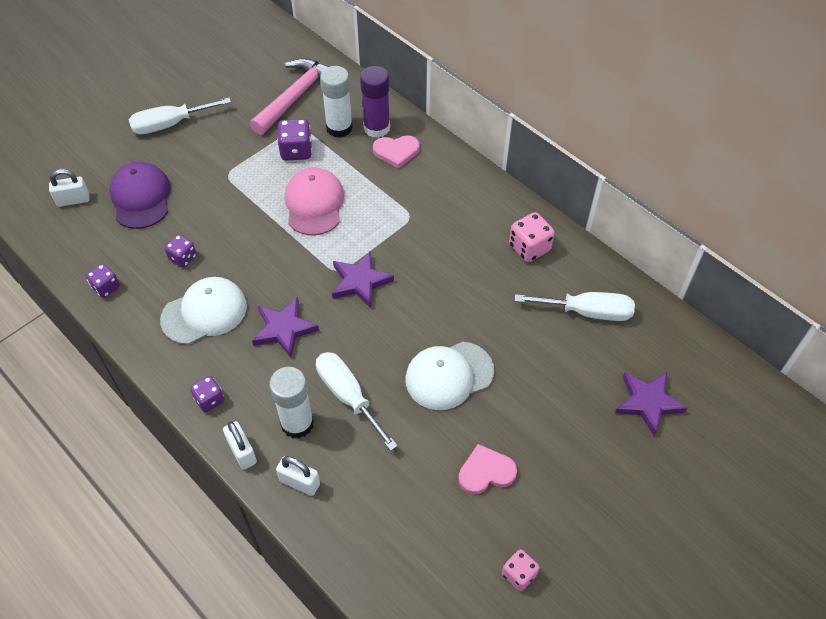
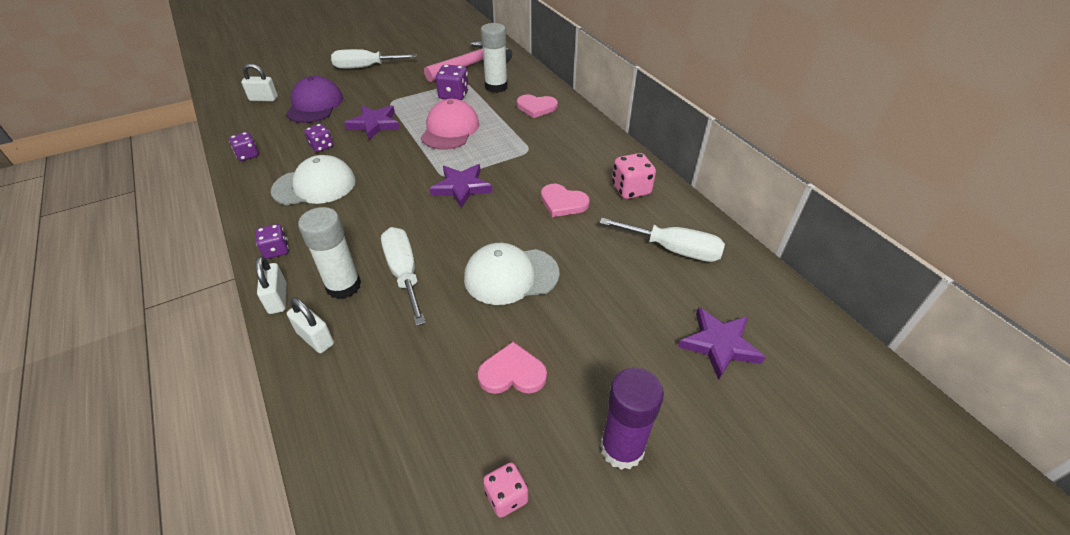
camera: 15 degrees right, 10 degrees down
purple star [252,297,319,357] -> purple star moved to [344,106,400,140]
purple glue stick [360,66,390,138] -> purple glue stick moved to [600,368,664,470]
none -> pink heart [541,184,590,217]

